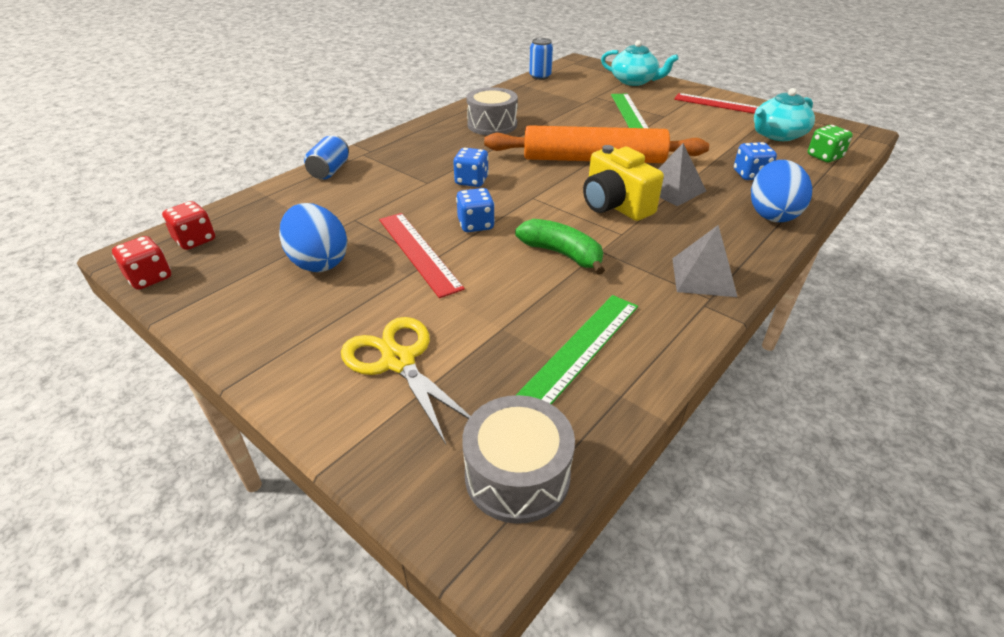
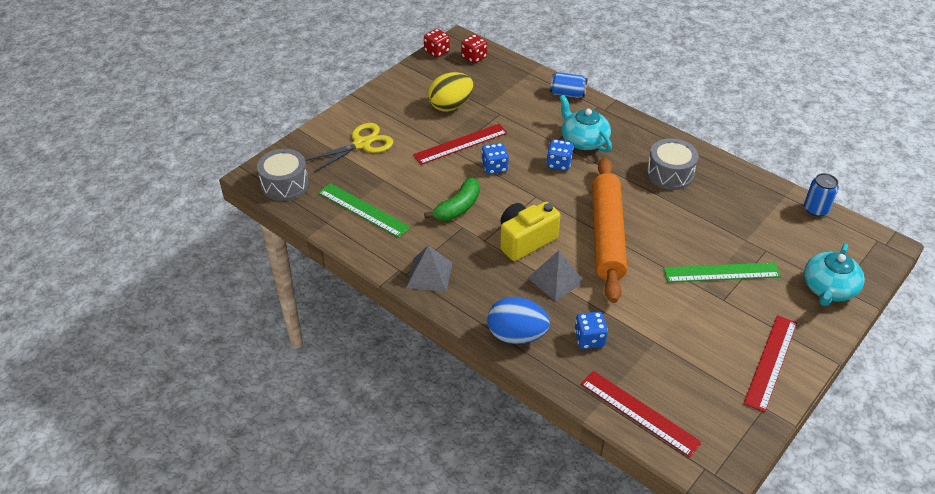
camera: 90 degrees right, 5 degrees up
blue egg [279,203,347,272] -> yellow egg [428,72,473,112]
turquoise teapot [754,88,815,141] -> turquoise teapot moved to [559,95,612,152]
green dice [808,125,853,162] -> red ruler [581,371,702,457]

